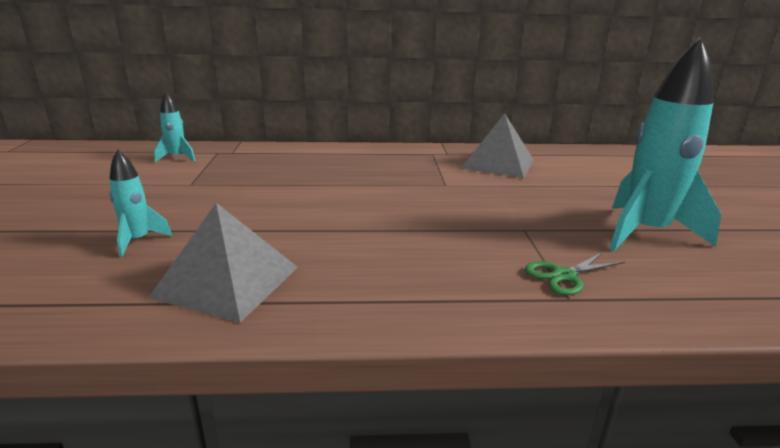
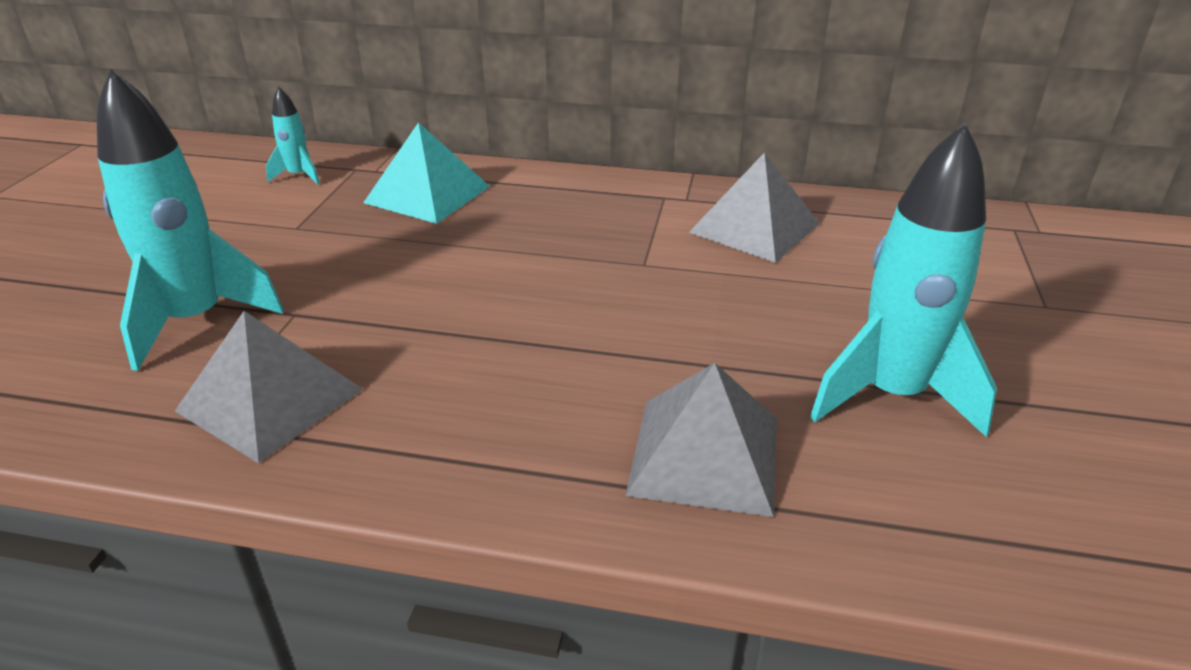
camera: 15 degrees right, 10 degrees up
turquoise rocket [109,150,172,257] -> turquoise rocket [97,69,284,371], size x2.10
green scissors [525,252,625,296] -> grey pyramid [625,363,777,517]
none -> turquoise pyramid [363,122,490,224]

